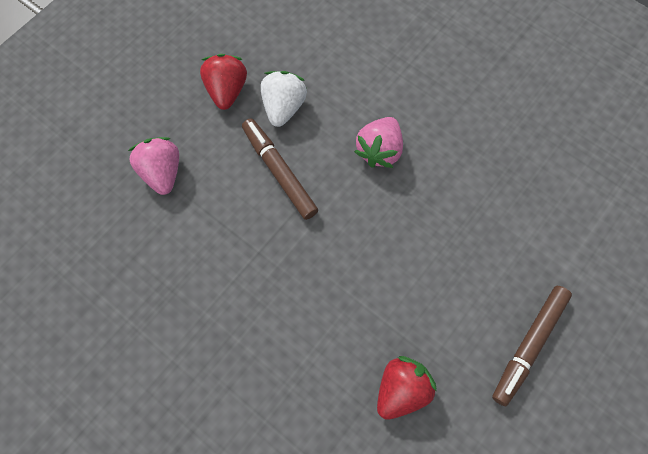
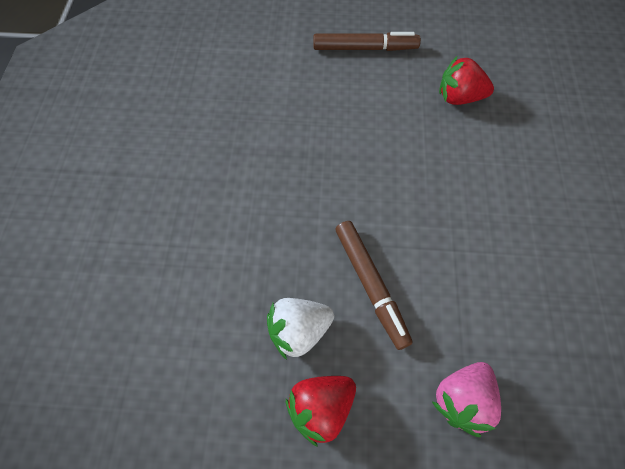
camera: 125 degrees left, 5 degrees down
brown marker [242,118,318,220] -> brown marker turned 45 degrees counterclockwise [335,221,413,350]
pink strawberry [354,117,403,168] -> none

